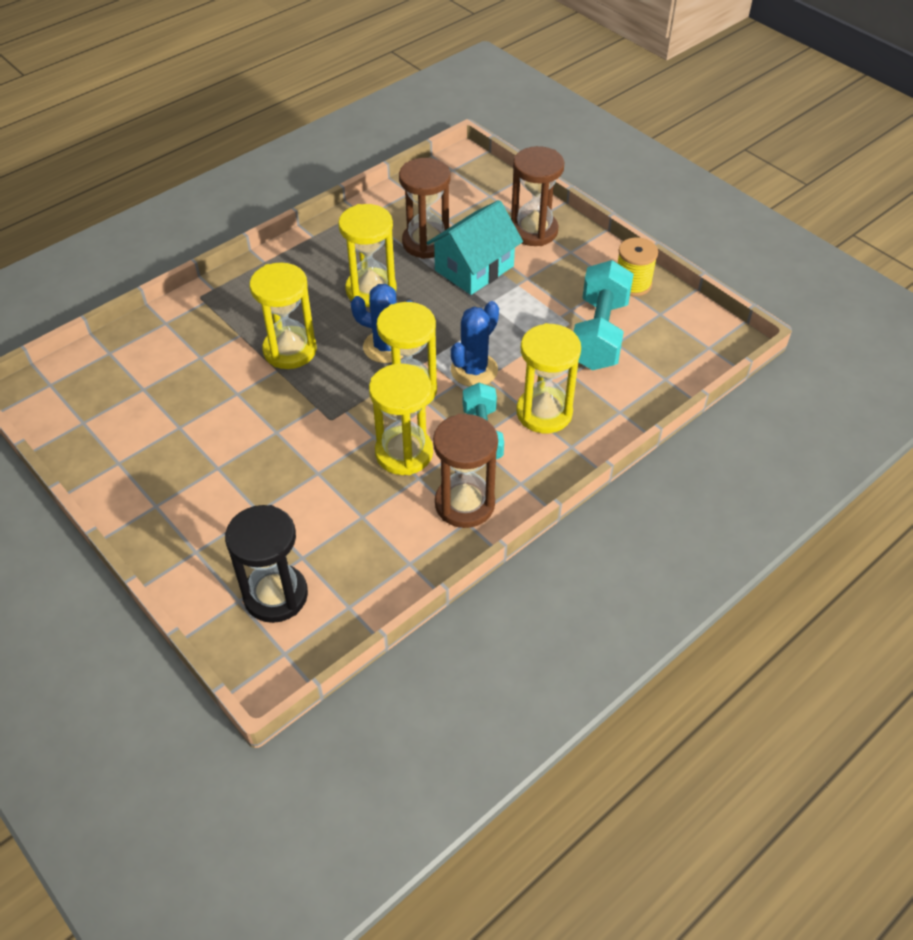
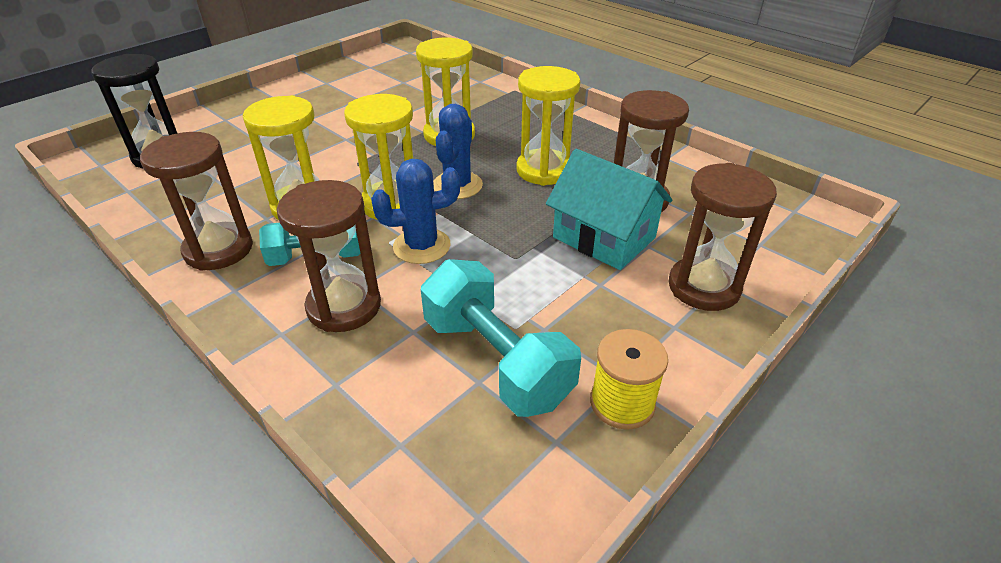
camera: 85 degrees right, 10 degrees down
blue cactus [451,301,499,387] -> blue cactus turned 45 degrees counterclockwise [371,159,460,264]
yellow hourglass [516,323,581,433] -> brown hourglass [277,180,381,332]
turquoise dumbbell [573,260,634,370] -> turquoise dumbbell turned 45 degrees clockwise [421,259,581,417]

